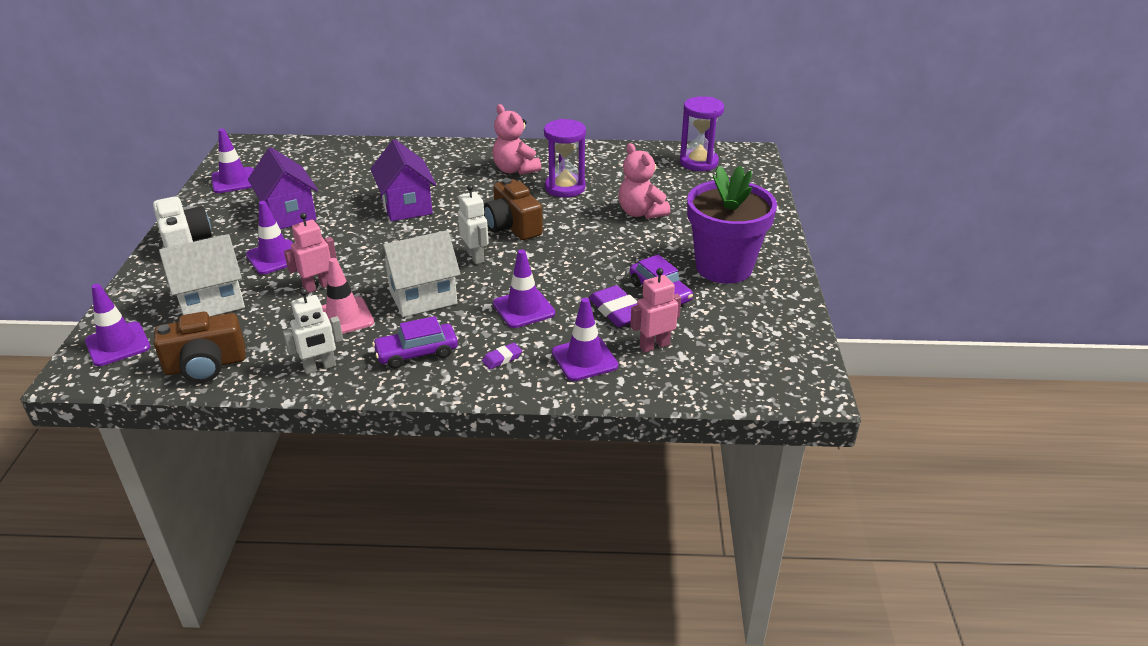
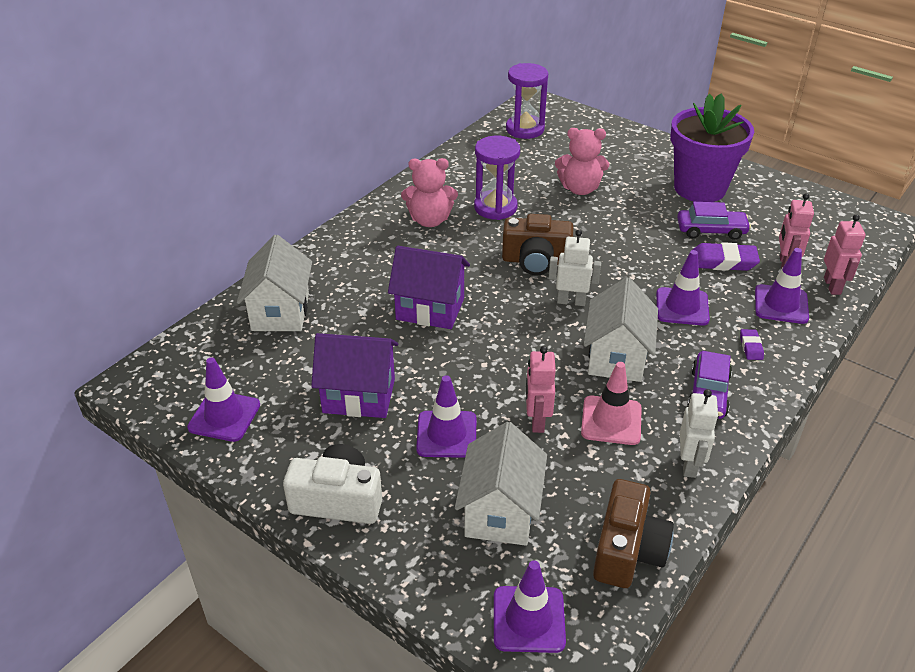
camera: 55 degrees left, 5 degrees up
none -> white house [237,235,312,331]
none -> pink robot [824,214,865,295]

